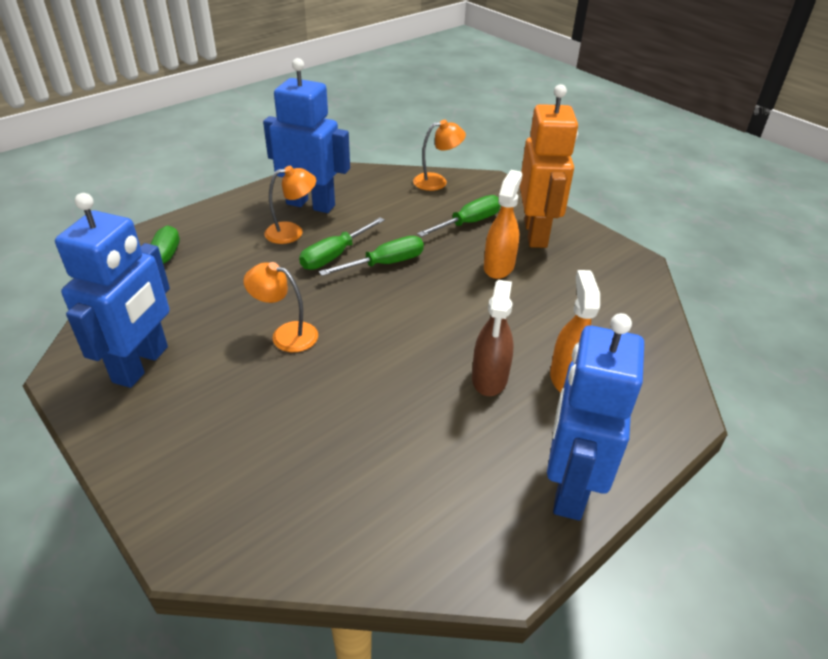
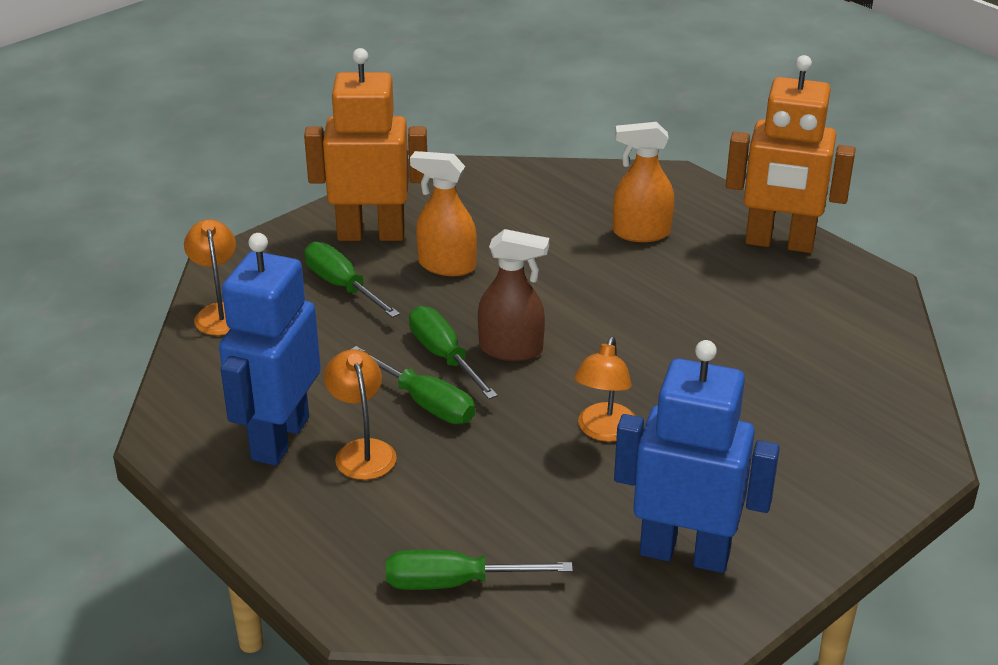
camera: 90 degrees left, 5 degrees down
brown spray bottle [472,280,514,396] -> brown spray bottle moved to [478,229,549,361]
blue robot [547,313,644,521] -> orange robot [725,55,856,253]

